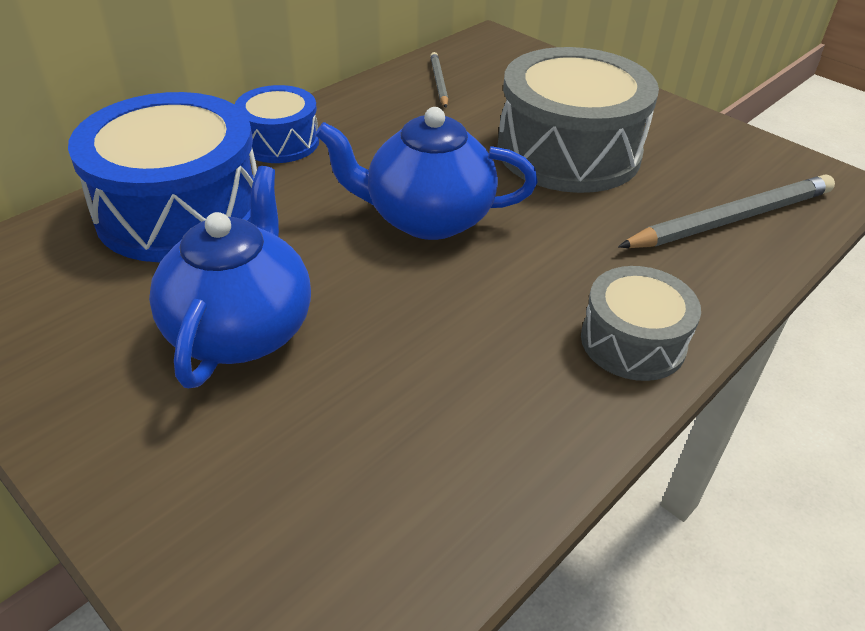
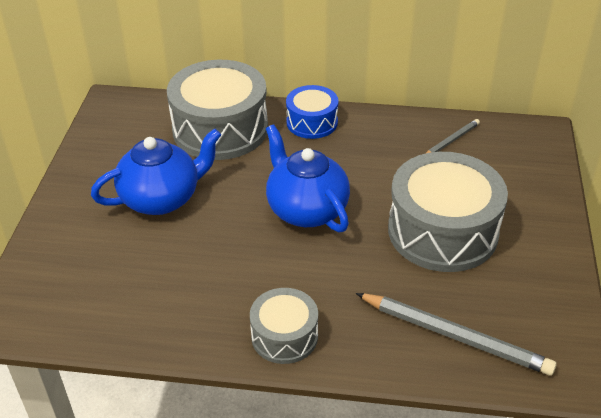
camera: 55 degrees right, 0 degrees up
blue drum [68,92,257,262] -> grey drum [167,60,268,160]

